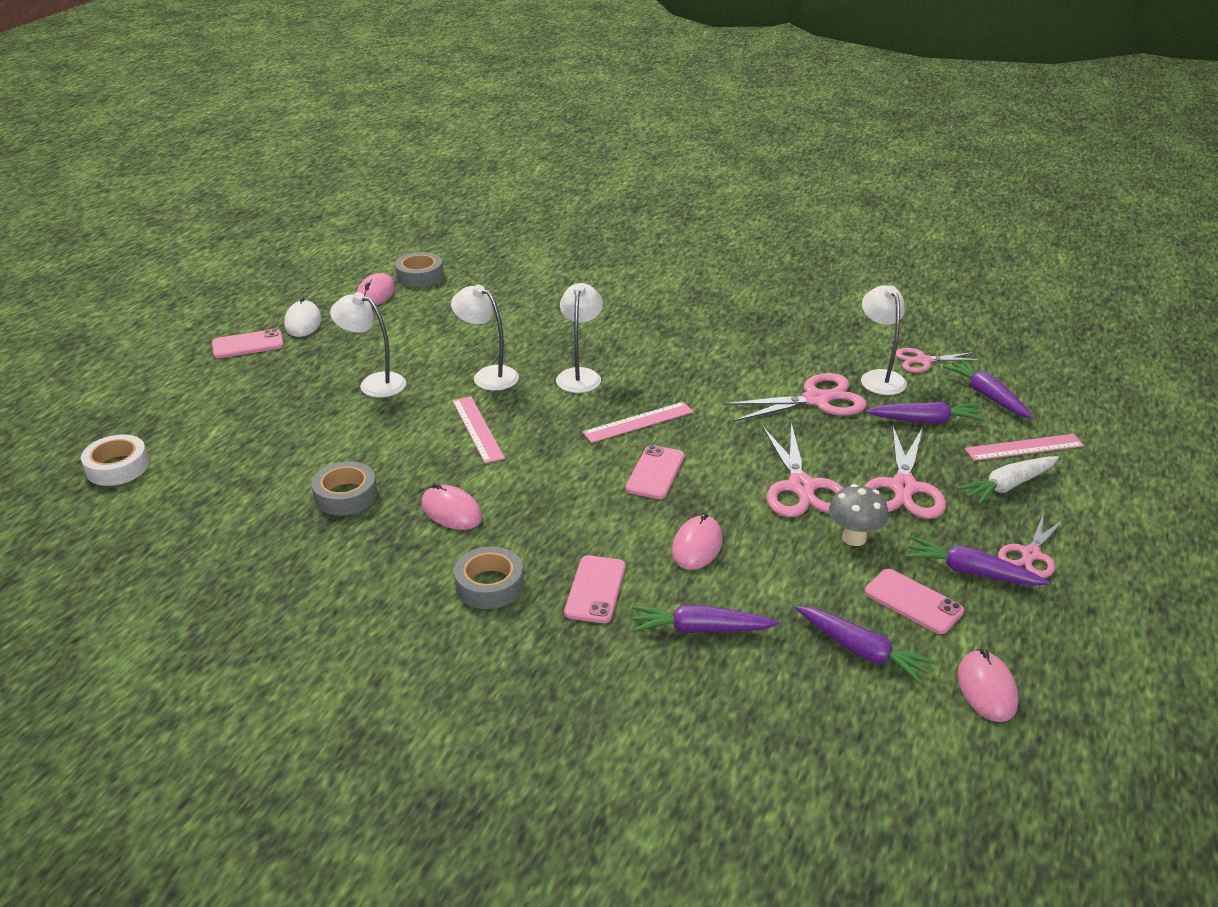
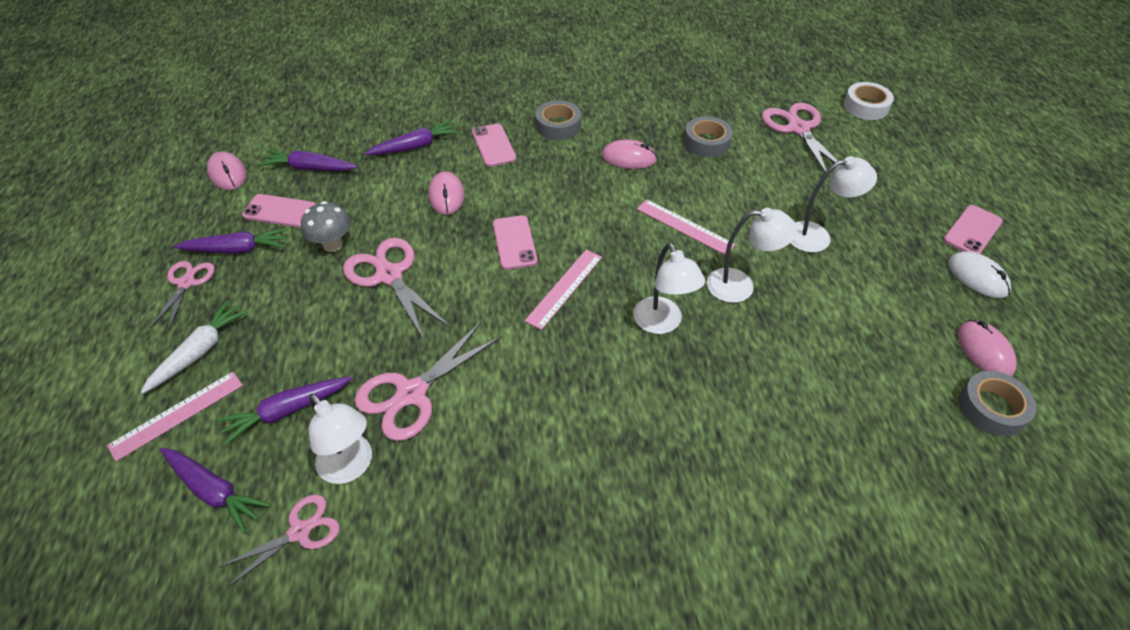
camera: 150 degrees right, 15 degrees up
pink scissors [864,425,946,519] -> pink scissors moved to [762,103,837,178]

